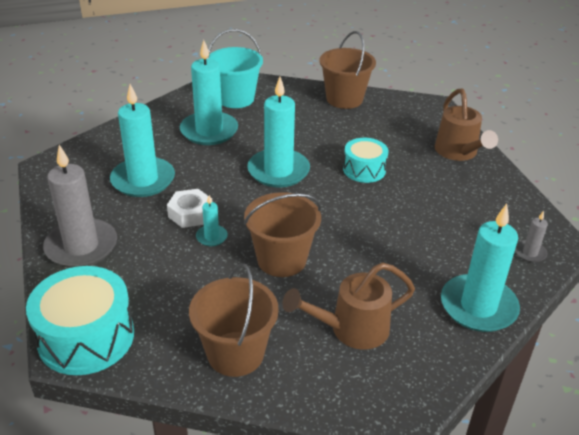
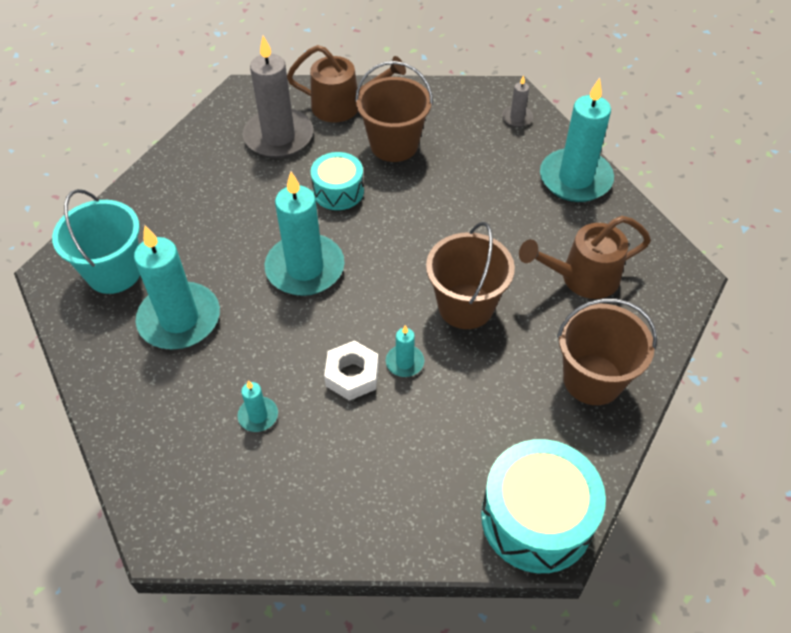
camera: 70 degrees left, 15 degrees up
grey candle [43,145,117,268] -> grey candle moved to [243,36,313,158]
turquoise candle [110,84,175,197] -> turquoise candle [237,380,278,432], size x0.45
brown watering can [282,263,415,349] -> brown watering can turned 75 degrees clockwise [519,216,651,299]
brown bucket [320,31,376,109] -> brown bucket moved to [355,61,433,162]

